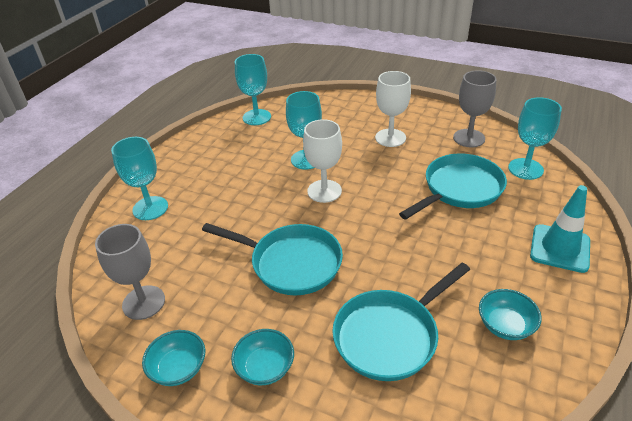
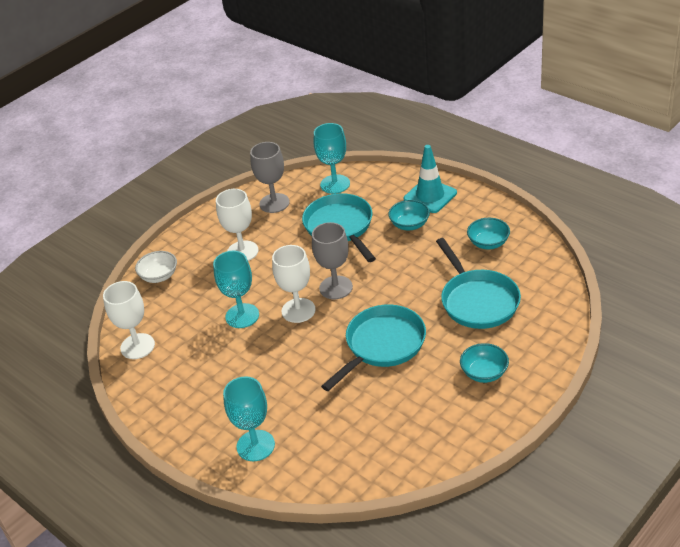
camera: 70 degrees left, 0 degrees up
grey goblet [95,224,165,320] -> grey goblet moved to [312,222,353,299]
turquoise bowl [142,330,205,386] -> turquoise bowl moved to [388,200,430,230]
turquoise goblet [235,54,271,125] -> white goblet [103,281,155,359]
none -> white bowl [135,251,177,283]

